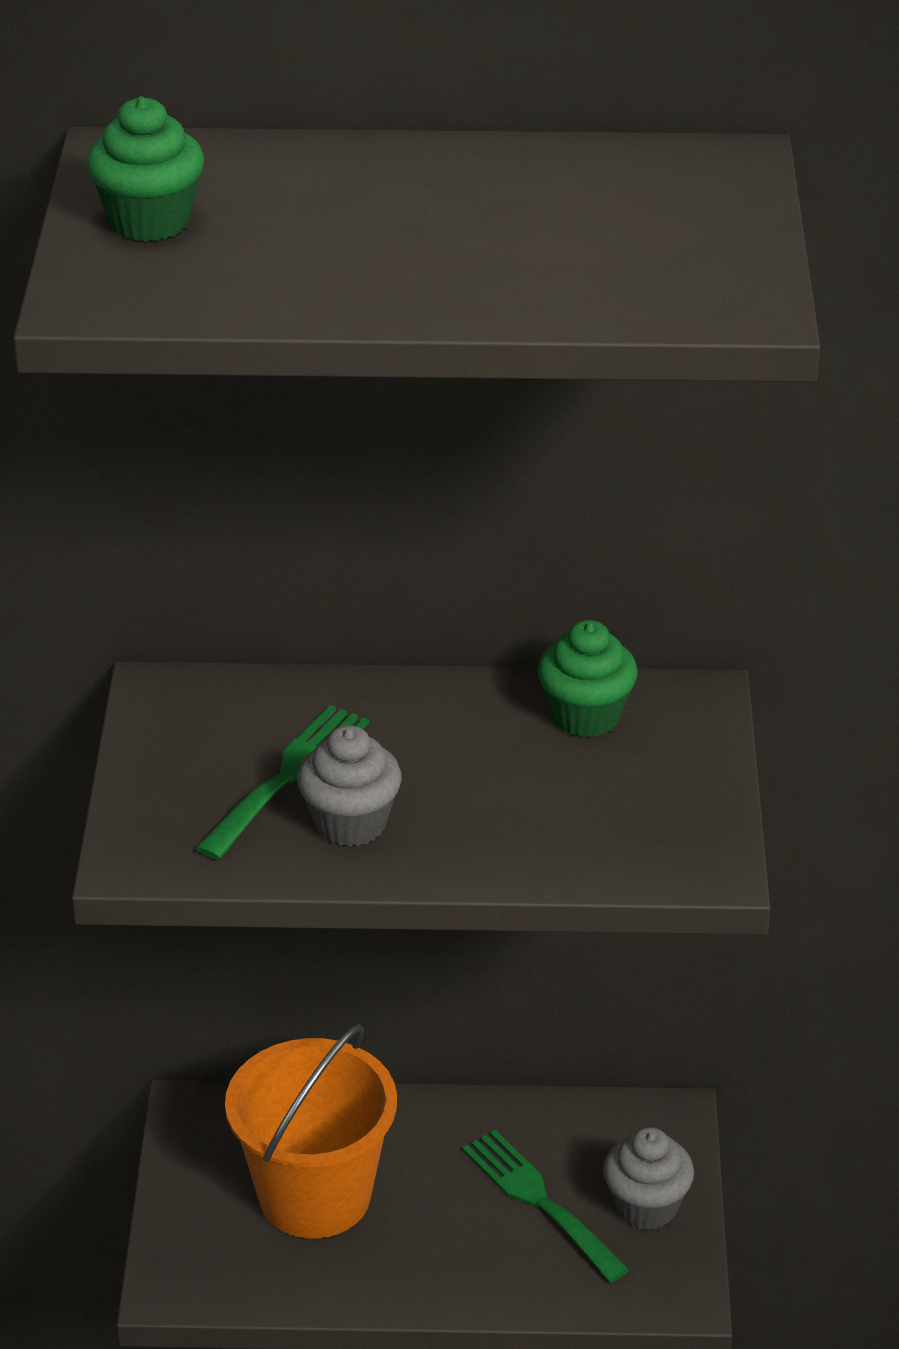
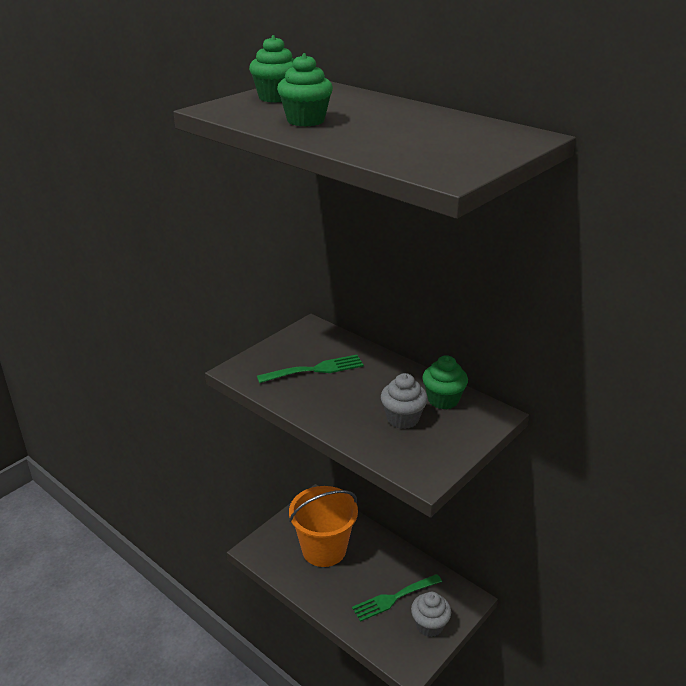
camera: 40 degrees right, 5 degrees down
grey cupcake [297,725,402,847] -> grey cupcake moved to [381,373,428,429]
green fork [462,1130,629,1283] -> green fork turned 120 degrees counterclockwise [352,574,442,622]
none -> green cupcake [277,53,333,126]

